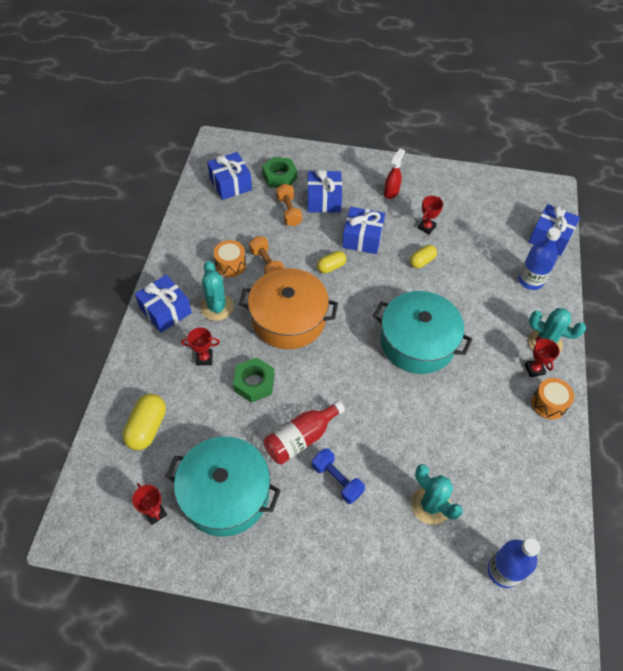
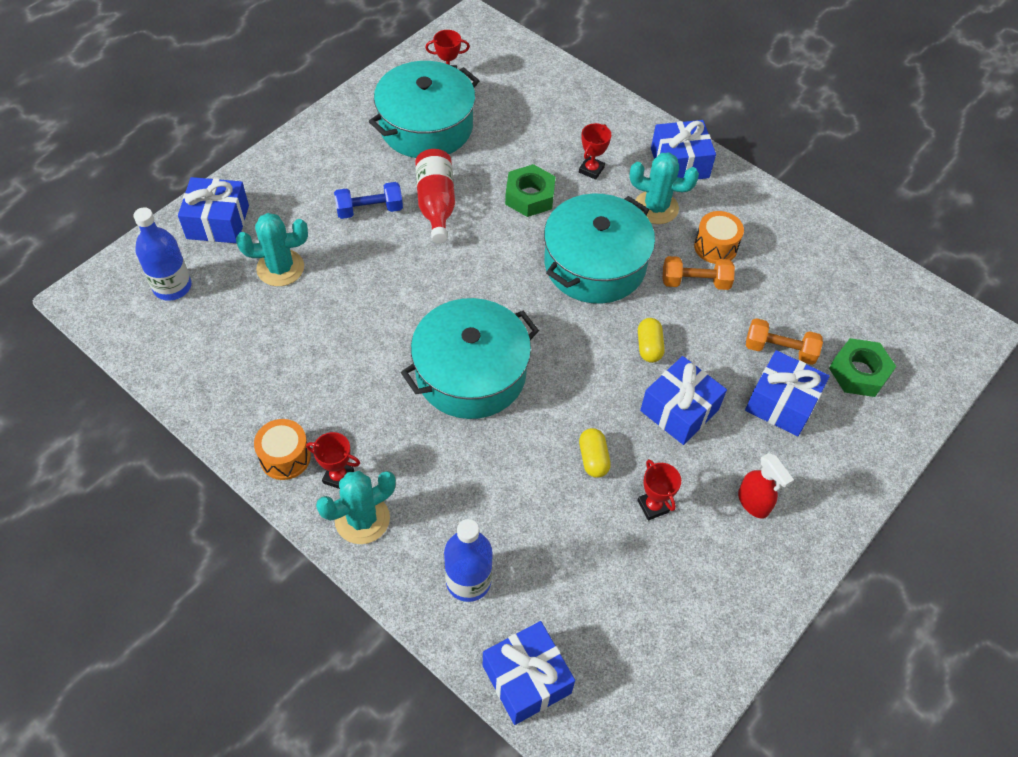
camera: 120 degrees right, 0 degrees up
yellow capsule [122,394,166,450] -> none
blue gift [207,152,252,200] -> blue gift moved to [178,177,249,243]
orange pot [239,268,338,349] -> turquoise pot [544,193,655,304]

